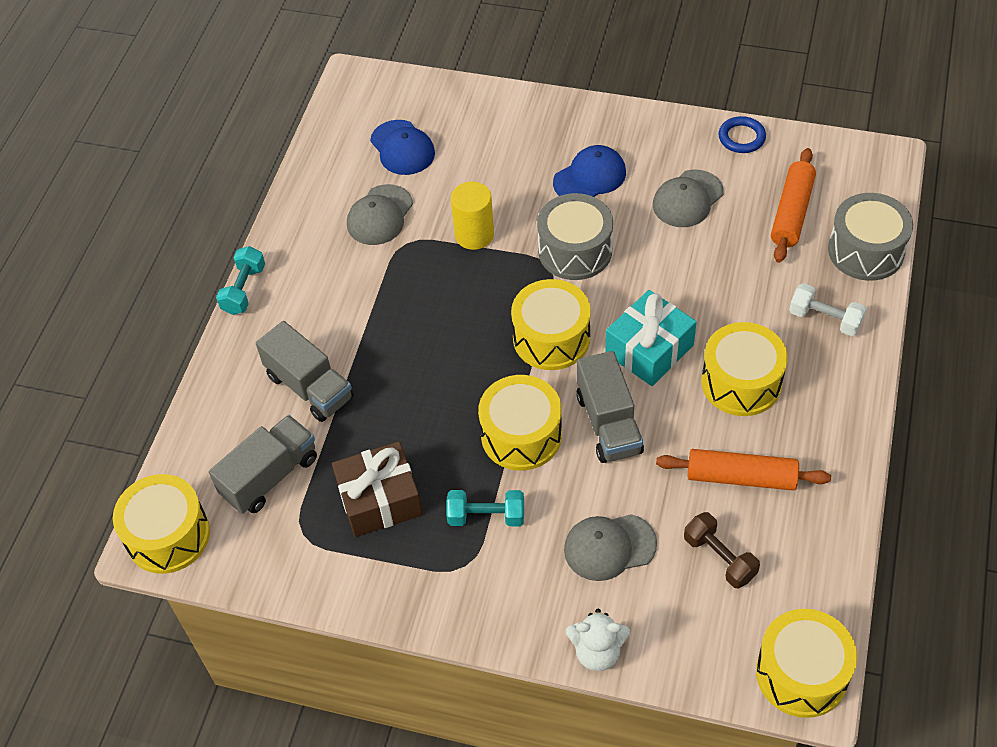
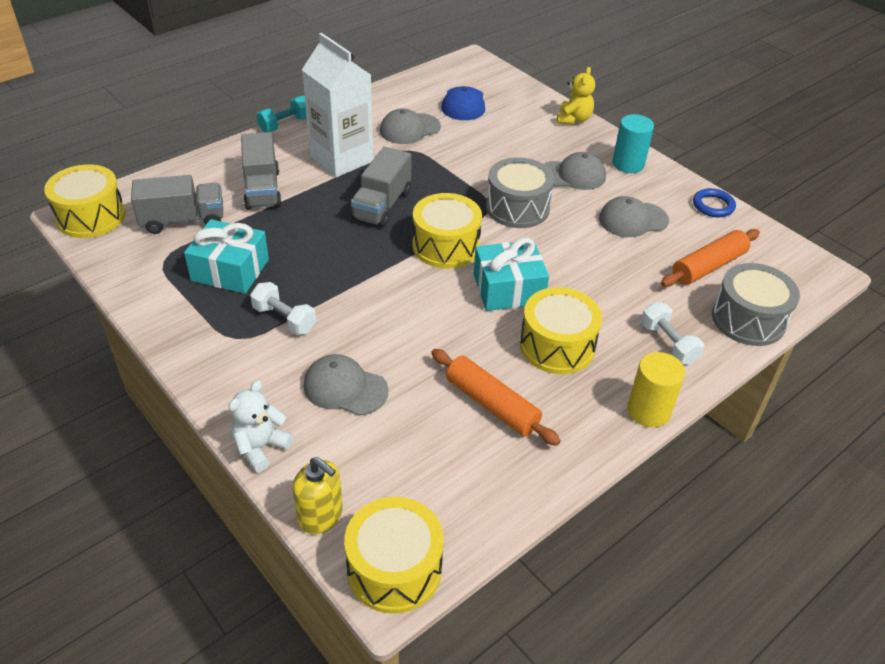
camera: 30 degrees right, 10 degrees down
brown gift [332,441,423,537] -> turquoise gift [184,219,269,294]
turquoise dumbbell [446,490,524,526] -> white dumbbell [250,282,316,335]
yellow cylinder [451,182,494,250] -> yellow cylinder moved to [627,352,685,427]
yellow drum [478,375,562,470] -> none
blue cap [553,145,626,197] -> grey cap [544,152,606,190]
white teddy bear [566,609,630,671] -> white teddy bear turned 90 degrees clockwise [229,381,293,472]
grey truck [576,351,644,463] -> grey truck moved to [351,147,411,228]
brown dumbbell [684,512,760,588] -> none
none -> yellow soap dispenser [293,457,343,534]
none -> white carton [302,33,373,178]
none -> yellow teddy bear [557,67,595,125]
none -> turquoise cylinder [612,114,654,173]

